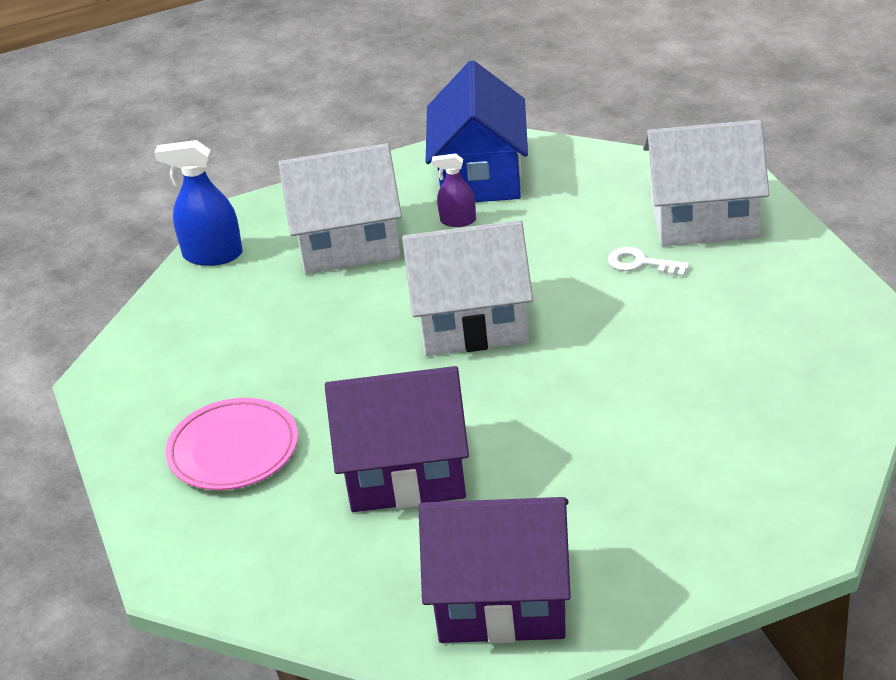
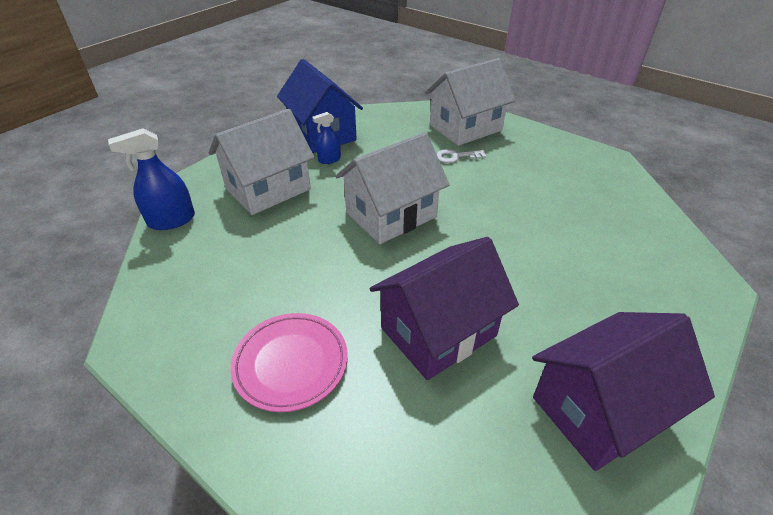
camera: 35 degrees left, 5 degrees up
purple spray bottle [432,153,476,227] -> blue spray bottle [312,112,341,164]

